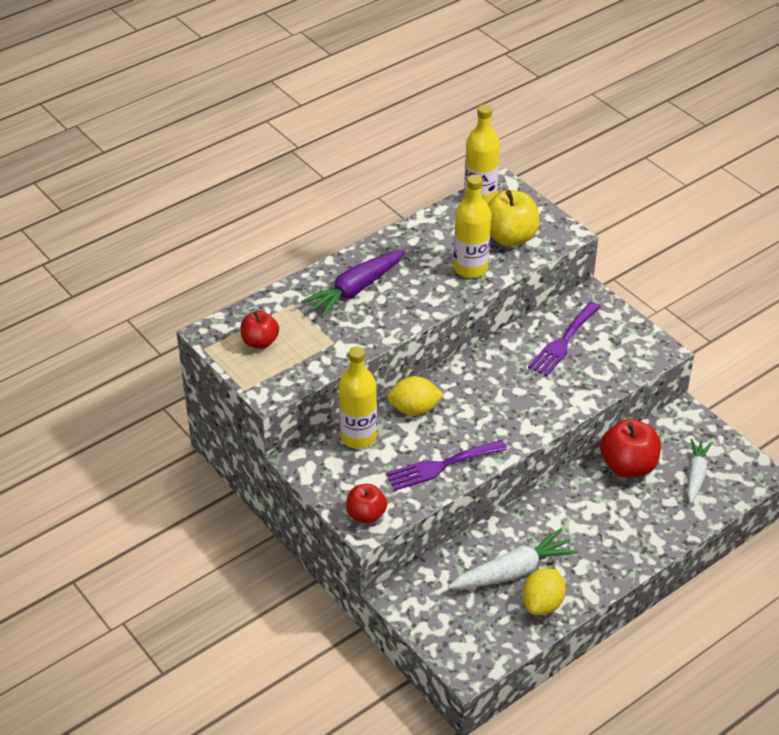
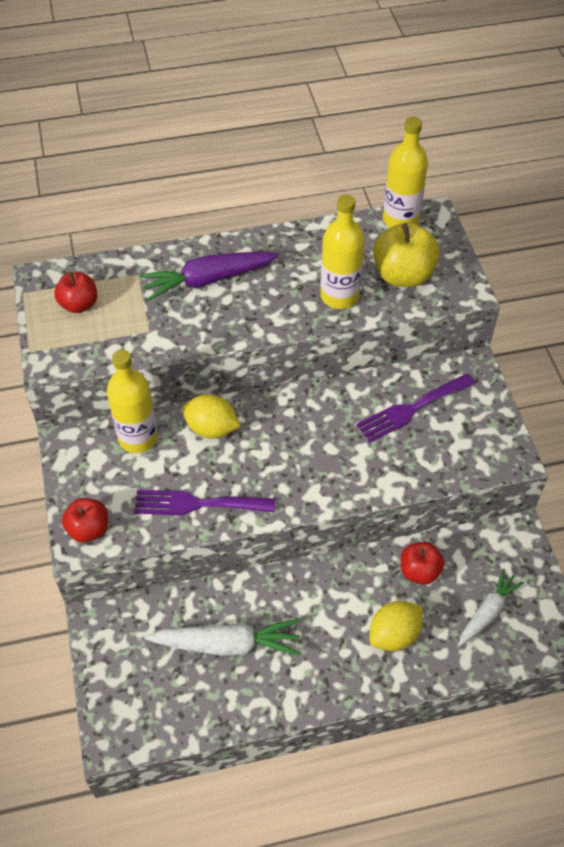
camera: 25 degrees right, 10 degrees up
yellow lemon [522,568,566,615] -> yellow lemon moved to [369,601,423,651]
red apple [600,419,661,478] -> red apple [401,541,444,585], size x0.63

